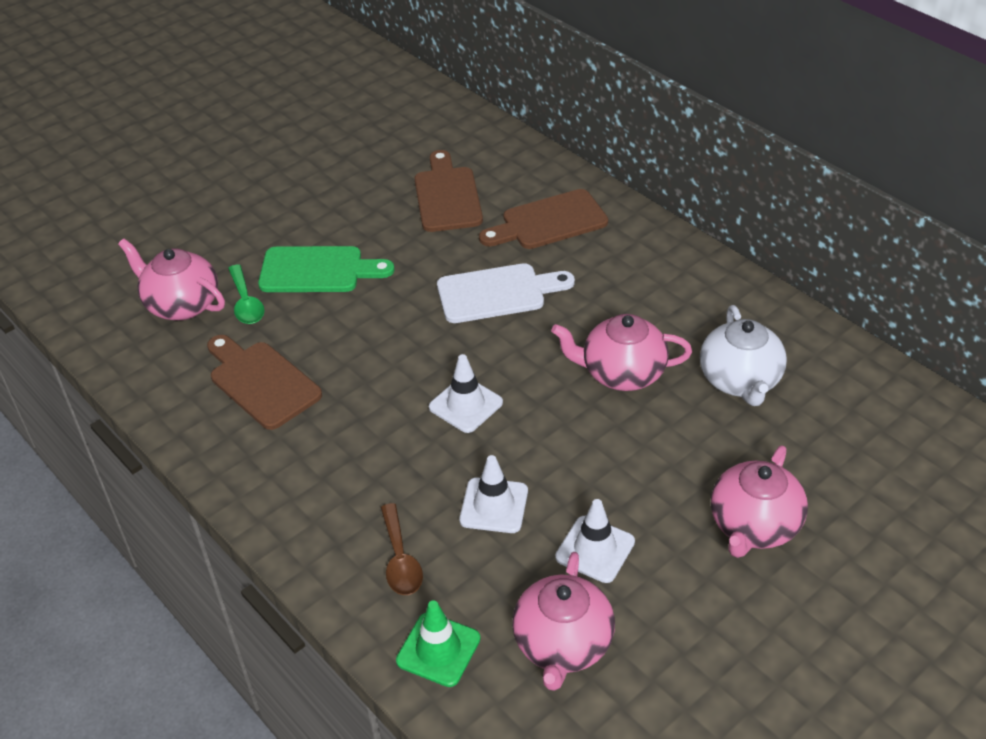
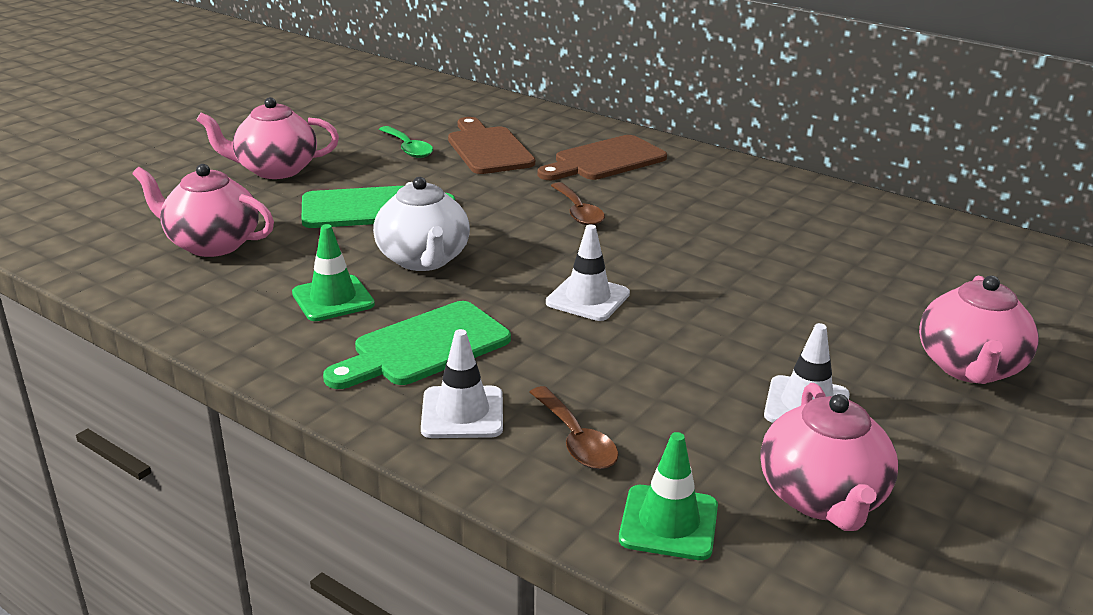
camera: 15 degrees left, 15 degrees down
brown cutting board [207,335,322,430] -> green traffic cone [292,224,375,321]
green spoon [228,264,265,324] -> green spoon moved to [379,126,433,158]
white cutting board [437,263,575,323] -> brown spoon [551,182,605,226]
white traffic cone [460,455,528,533] -> white traffic cone moved to [421,329,503,438]
pink teapot [551,314,692,391] -> pink teapot moved to [197,97,339,179]
white teapot [700,305,787,406] -> white teapot moved to [373,177,470,271]
none -> green cutting board [323,301,511,389]

